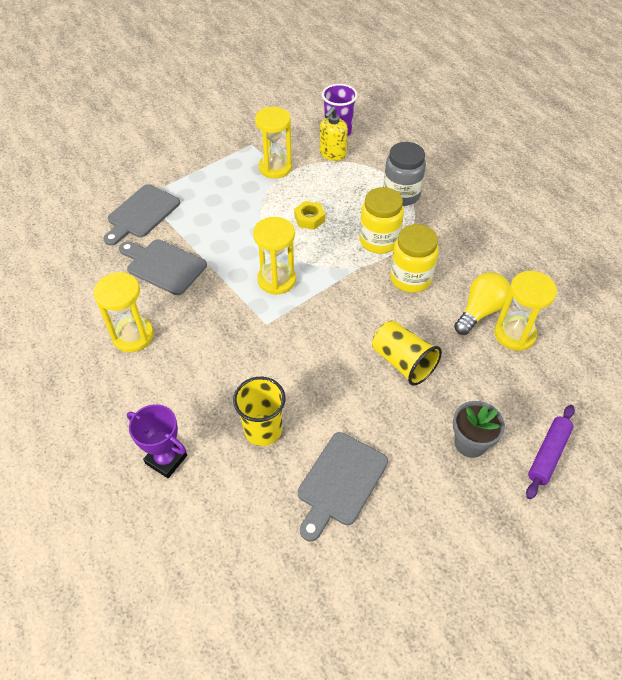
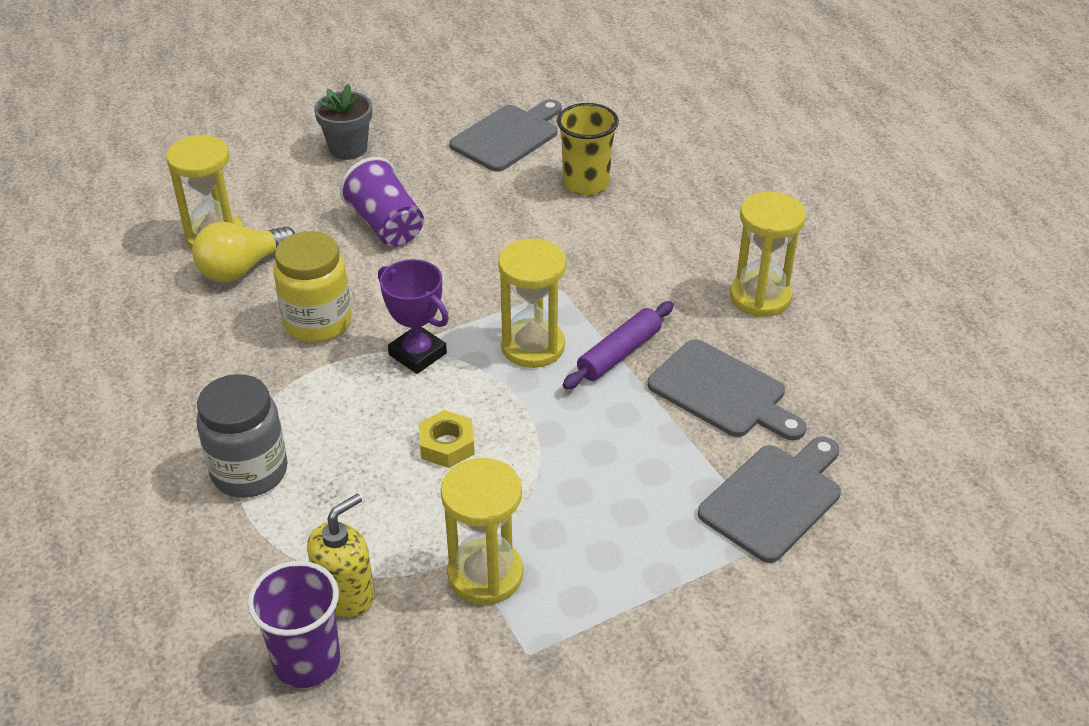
camera: 170 degrees left, 10 degrees down
purple trophy [127,404,187,478] -> purple trophy moved to [378,259,449,374]
yellow jar [359,187,404,254] -> none
yellow cup [372,320,442,386] -> purple cup [339,157,424,247]
purple rolling pin [526,405,575,499] -> purple rolling pin moved to [563,301,674,389]

